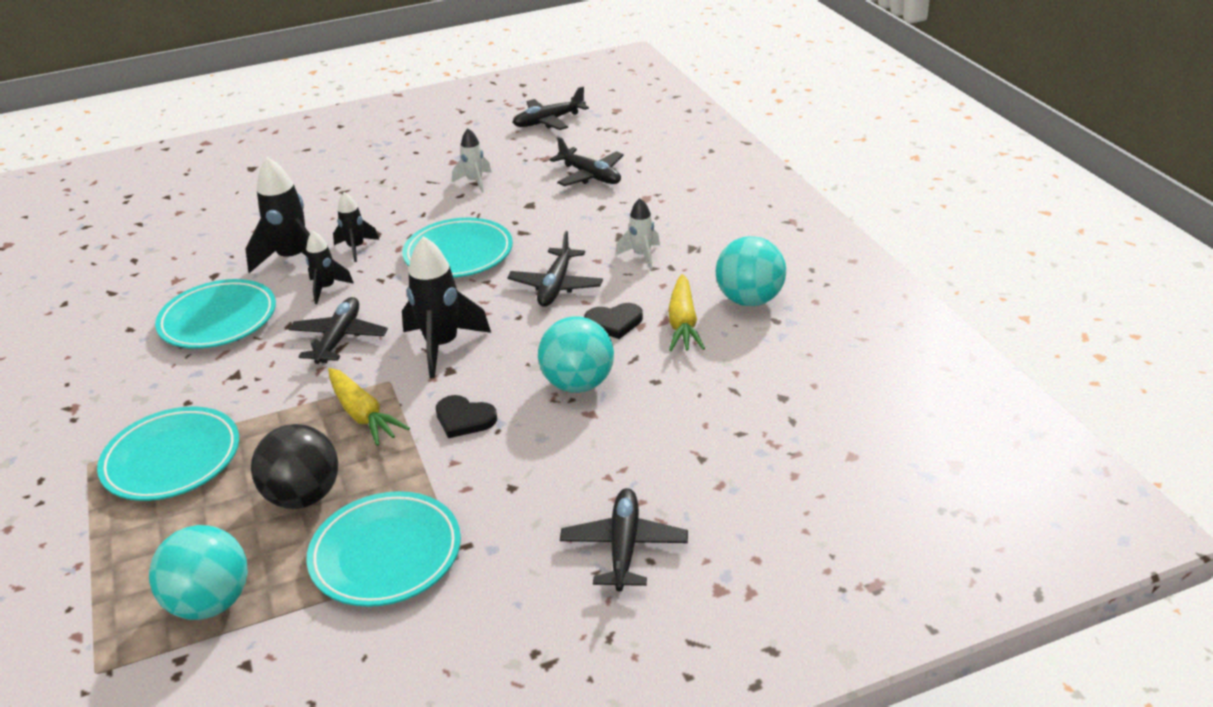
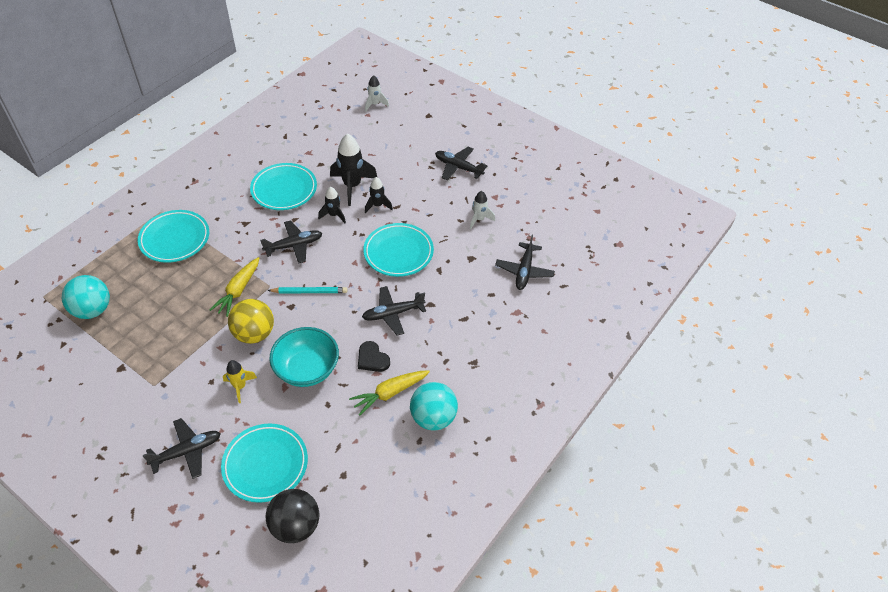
camera: 55 degrees right, 15 degrees up
black ball [251,424,338,509] -> black ball moved to [266,489,319,543]
turquoise plate [306,491,461,607] -> turquoise plate moved to [221,423,308,503]
black rocket [402,236,491,378] -> turquoise pencil [267,287,347,293]
black heart [436,395,497,438] -> yellow ball [228,299,274,344]
black plane [512,87,589,130] -> black plane moved to [435,147,487,180]
turquoise ball [538,316,614,393] -> turquoise bowl [269,327,339,387]
white rocket [616,198,660,270] -> white rocket moved to [365,75,389,112]
none -> yellow rocket [223,360,257,403]

